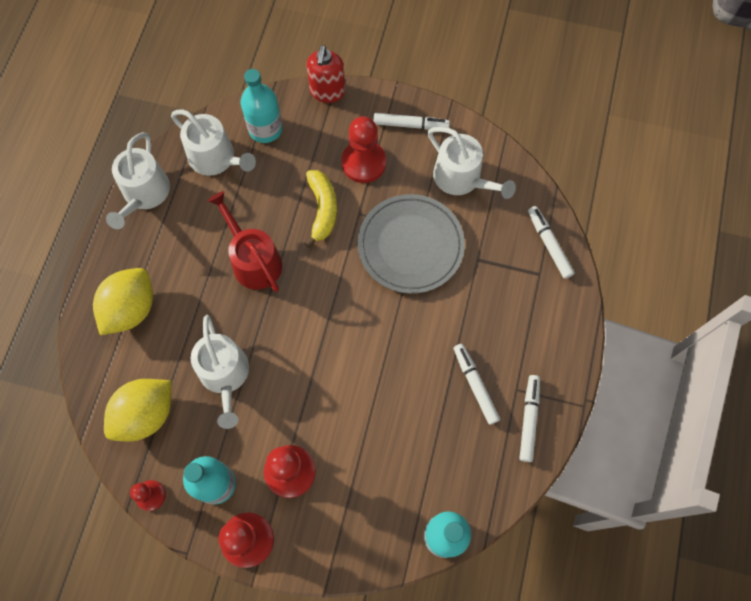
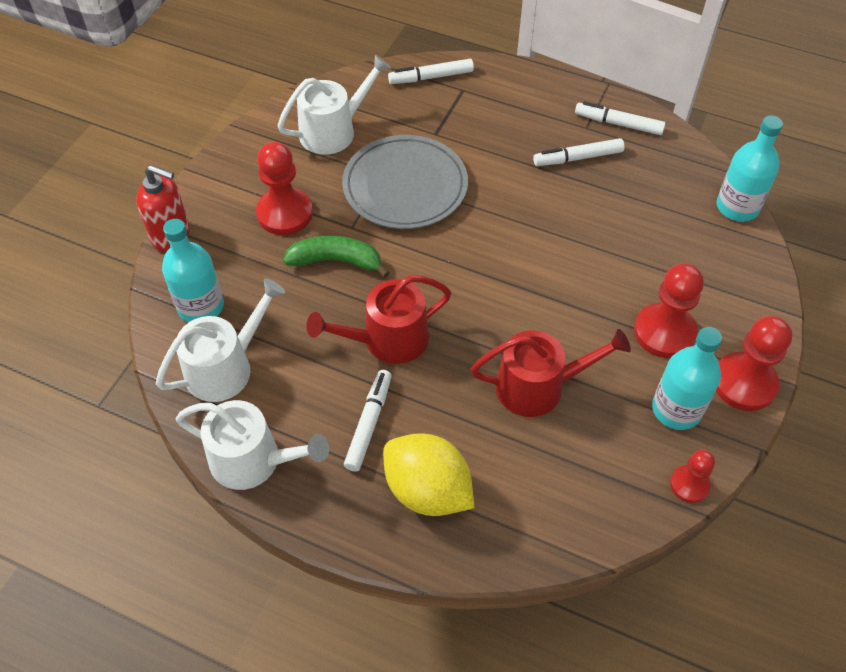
camera: 80 degrees left, 15 degrees down
yellow lemon [104,379,171,441] -> none
white watering can [191,315,249,429] -> red watering can [471,329,631,417]
yellow banana [305,170,337,248] -> green banana [283,236,389,278]
white marker [373,113,450,130] -> white marker moved to [344,370,392,472]

